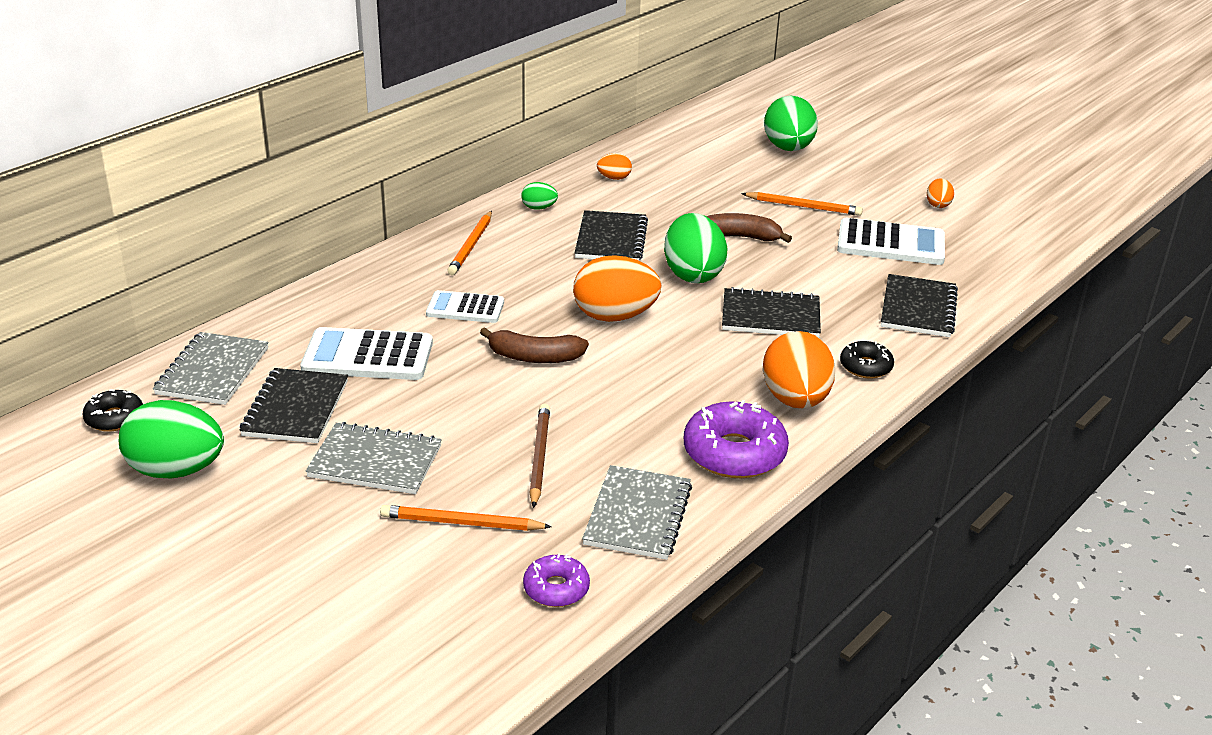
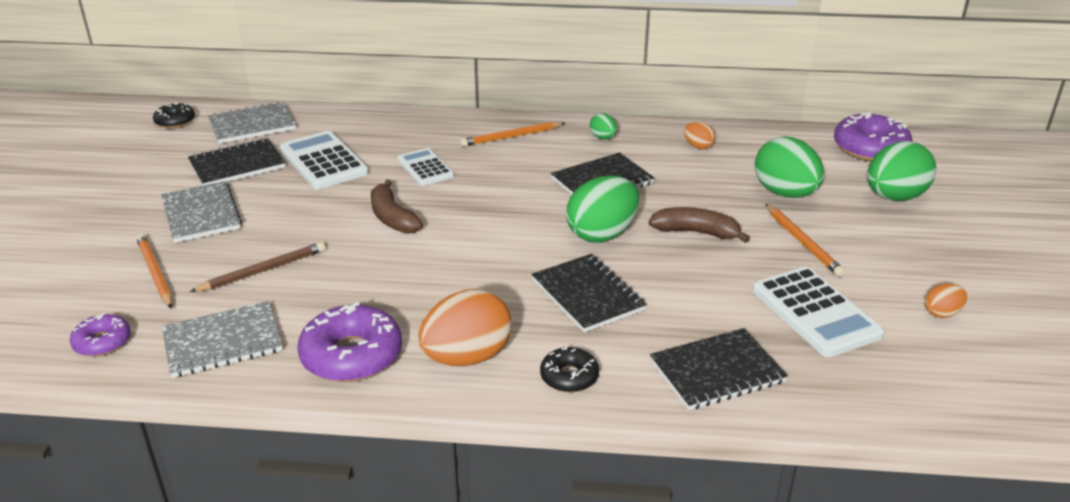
camera: 55 degrees right, 0 degrees up
green egg [119,400,224,479] -> green egg moved to [755,136,824,198]
orange egg [573,255,661,322] -> none
brown banana [707,213,792,243] -> brown banana turned 45 degrees counterclockwise [649,207,750,243]
none -> purple donut [834,112,912,161]

